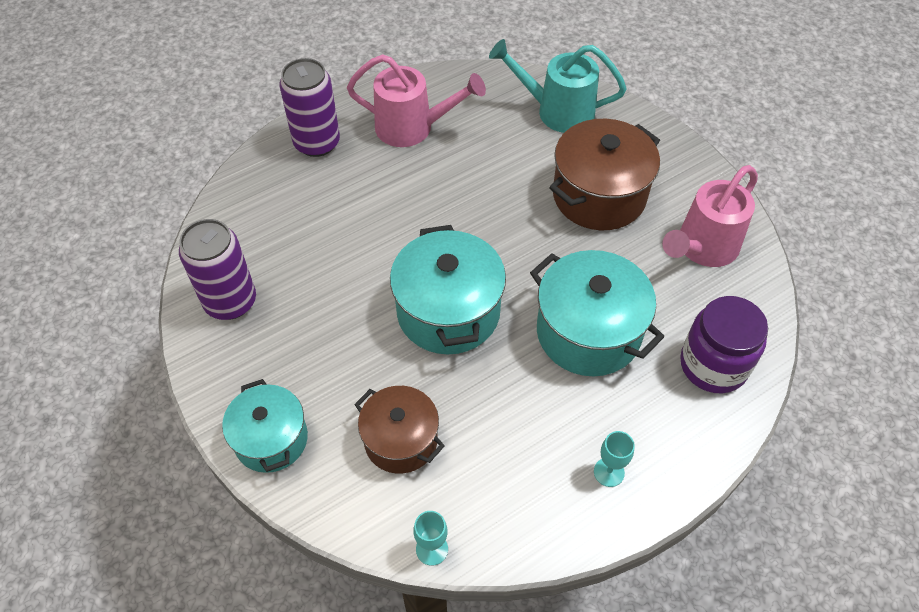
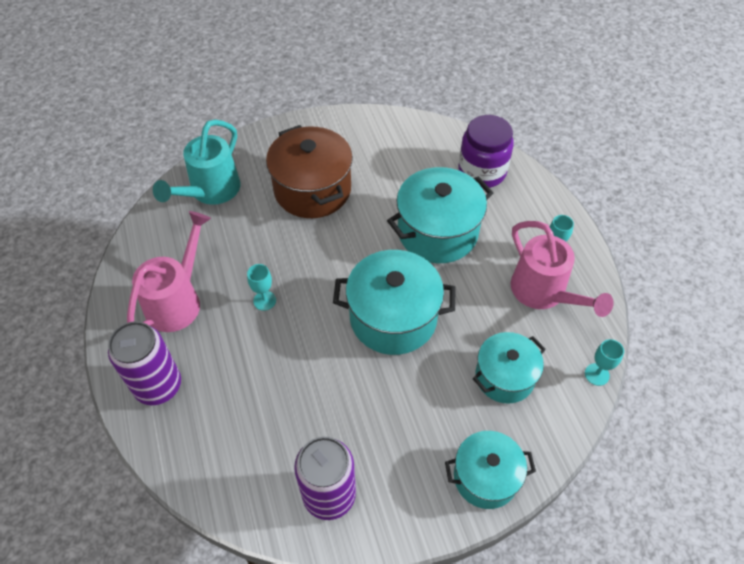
camera: 75 degrees left, 0 degrees up
brown pot [354,386,445,474] -> turquoise pot [473,332,546,404]
pink watering can [662,165,758,267] -> pink watering can moved to [511,221,614,317]
none -> turquoise goblet [247,264,276,311]

